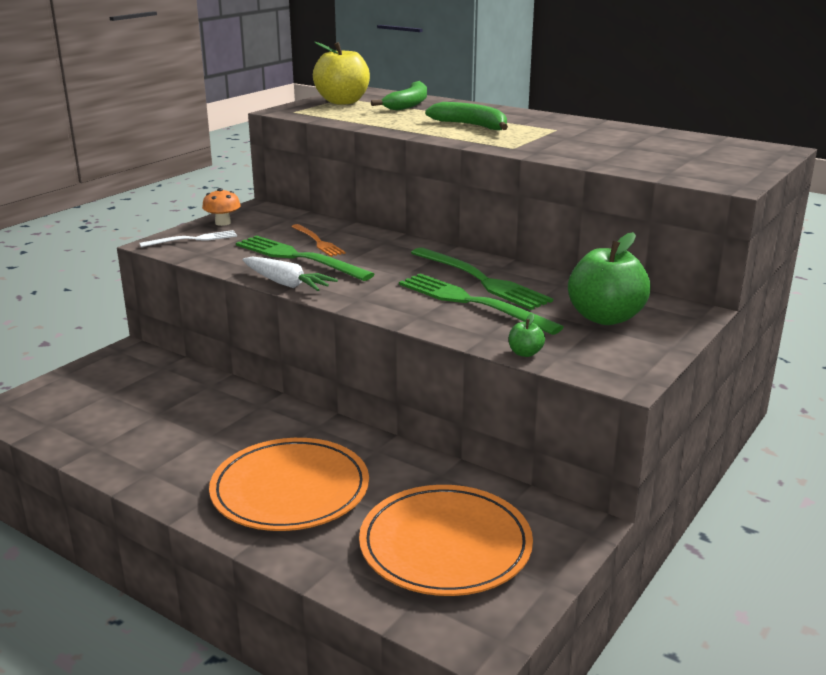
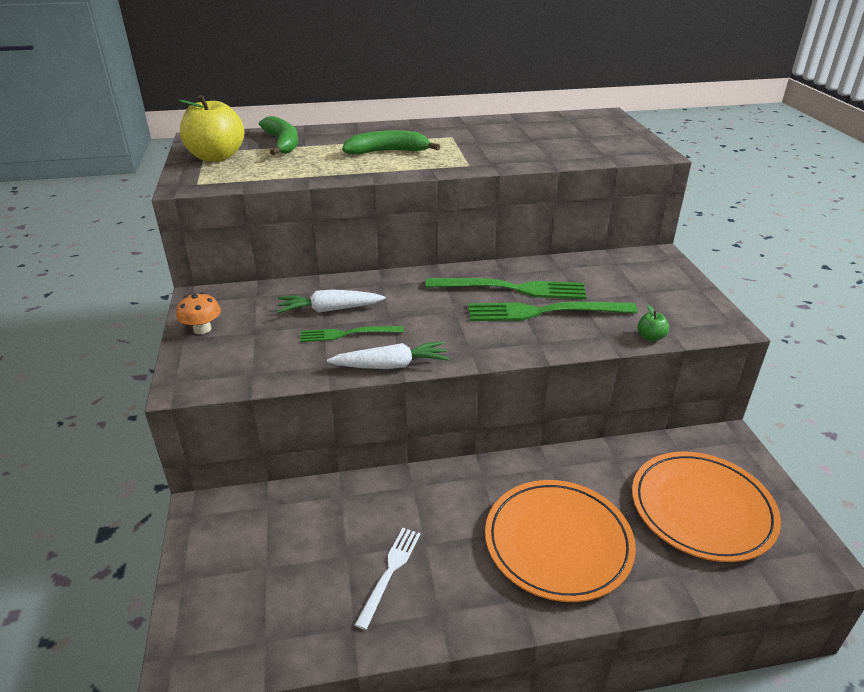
camera: 45 degrees left, 10 degrees up
white fork [139,230,237,247] -> white fork moved to [355,528,421,630]
green fork [236,235,375,281] -> green fork [300,326,404,342], size x0.59
orange fork [291,224,346,257] -> white carrot [277,289,386,313]
green apple [568,232,651,325] -> none

